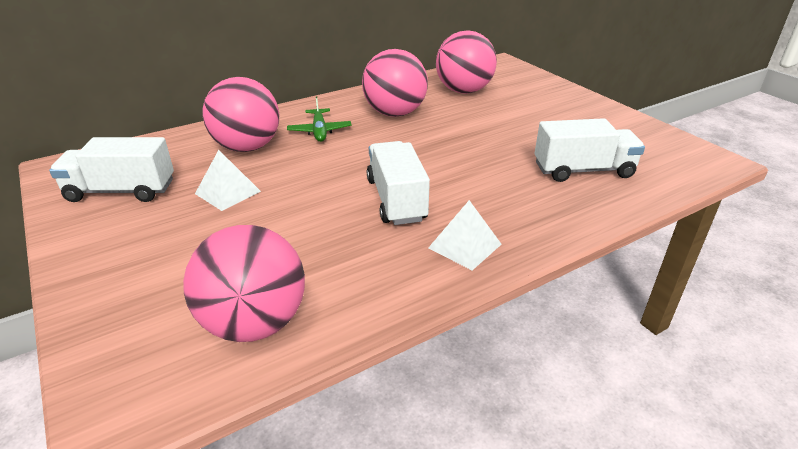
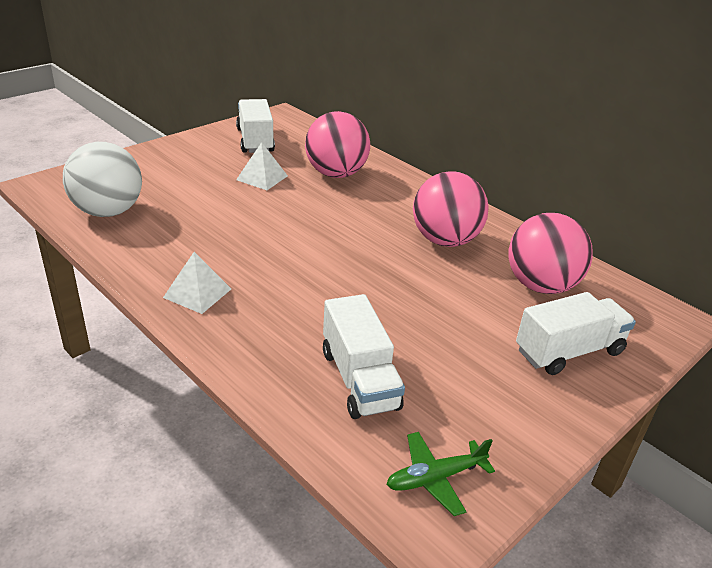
camera: 75 degrees right, 0 degrees up
pink ball [183,225,305,342] -> white ball [63,142,142,217]
green plane [287,96,352,142] -> green plane moved to [386,432,495,516]
white truck [367,141,430,225] -> white truck moved to [516,292,636,375]

